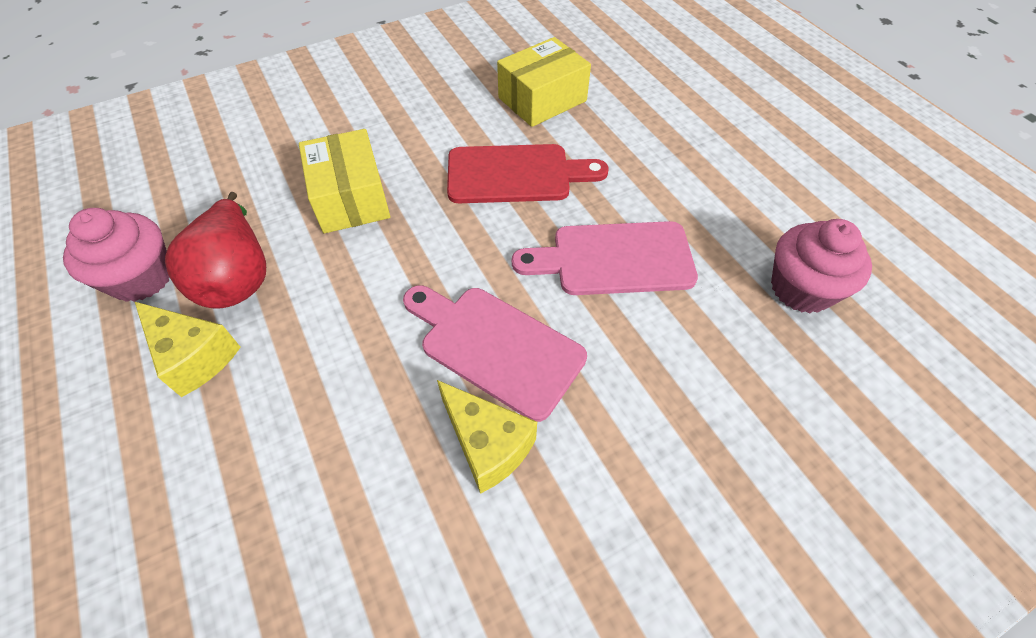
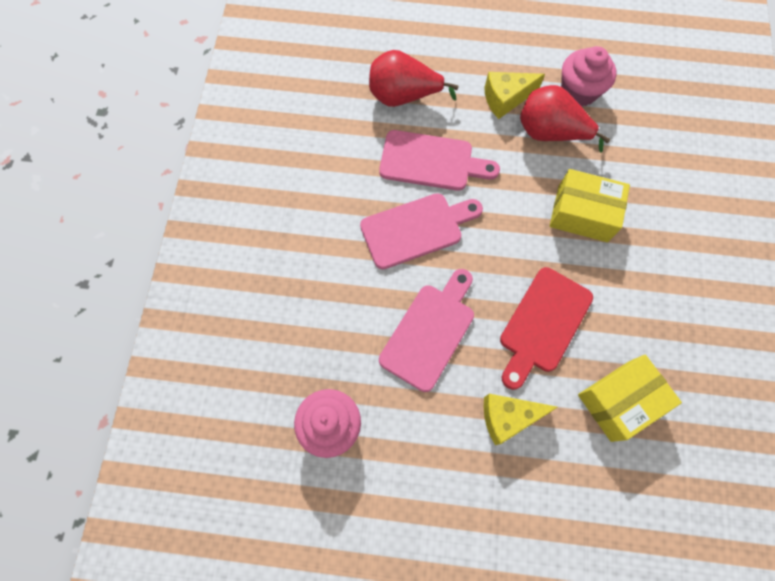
camera: 125 degrees right, 15 degrees up
yellow cheese [437,380,537,494] -> yellow cheese moved to [484,394,558,445]
yellow box [497,37,591,127] -> yellow box turned 60 degrees clockwise [578,355,682,442]
none -> red pear [369,50,459,107]
none -> pink cutting board [379,130,500,191]

